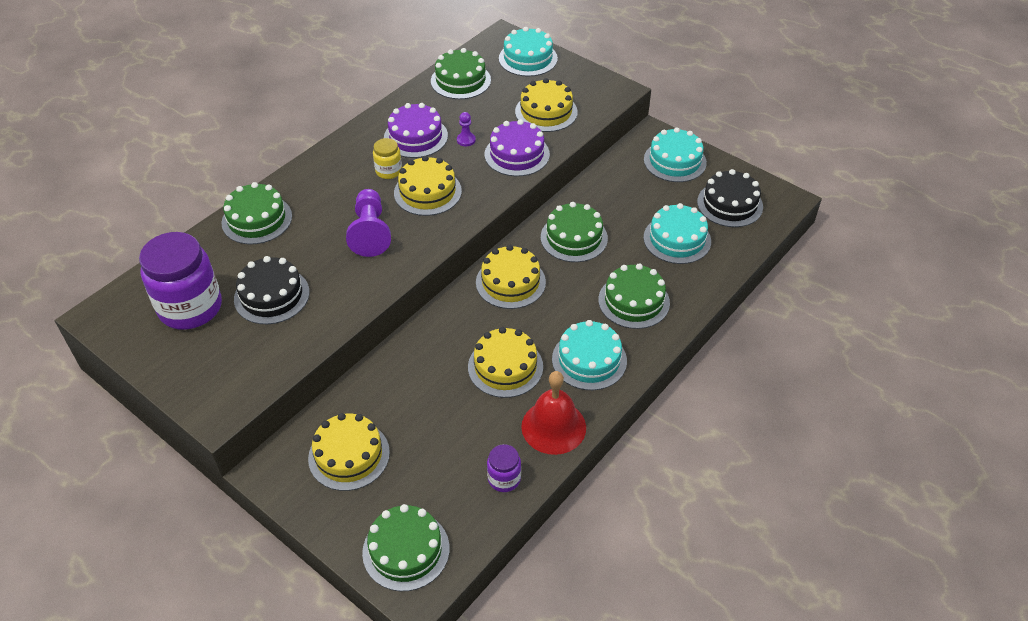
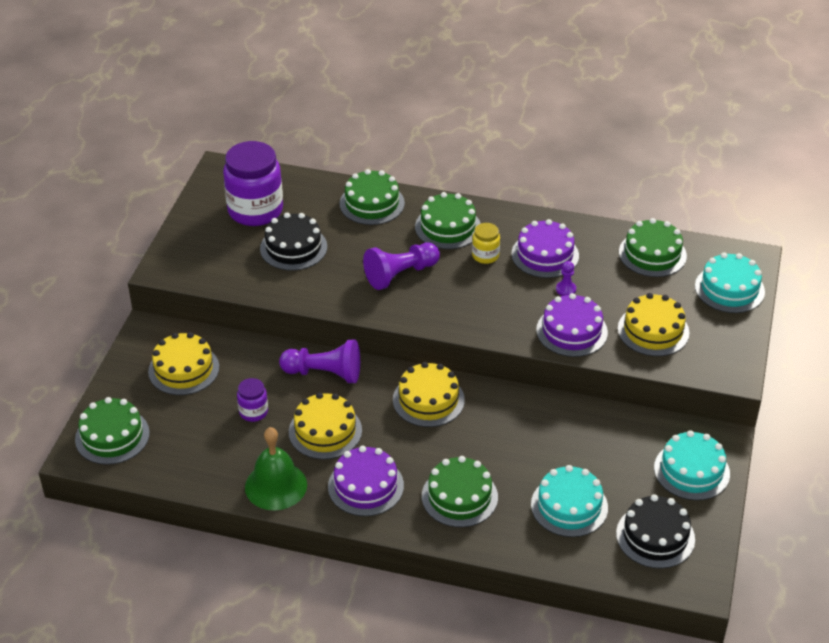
camera: 65 degrees right, 5 degrees down
yellow cake [394,156,462,216] -> none
purple jar [487,444,521,492] -> purple jar moved to [237,378,268,422]
red bell [521,371,586,455] -> green bell [245,427,307,511]
green cake [541,202,608,262] -> green cake moved to [415,192,481,249]
turquoise cake [552,320,627,390] -> purple cake [328,446,404,516]
none -> purple pawn [279,340,360,383]

